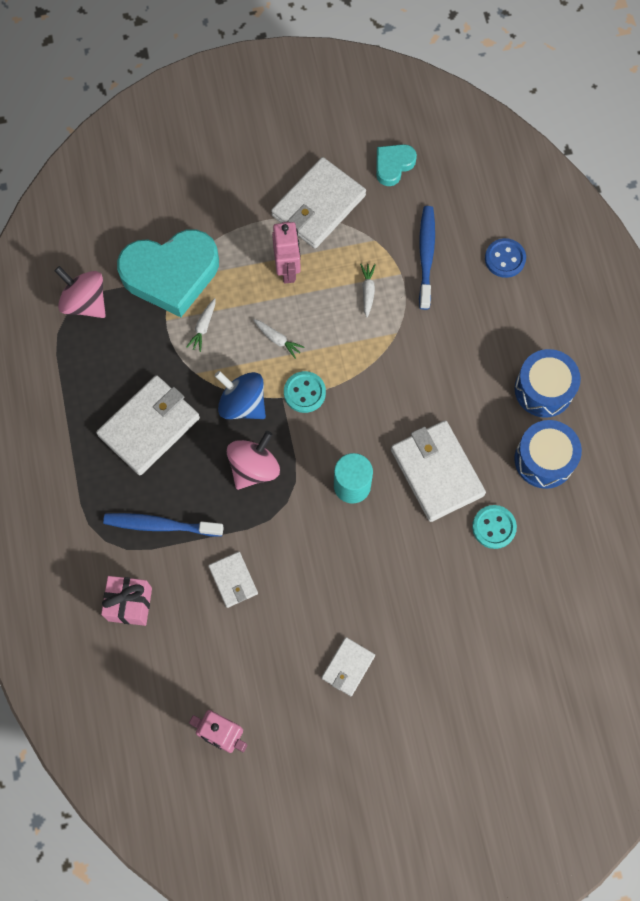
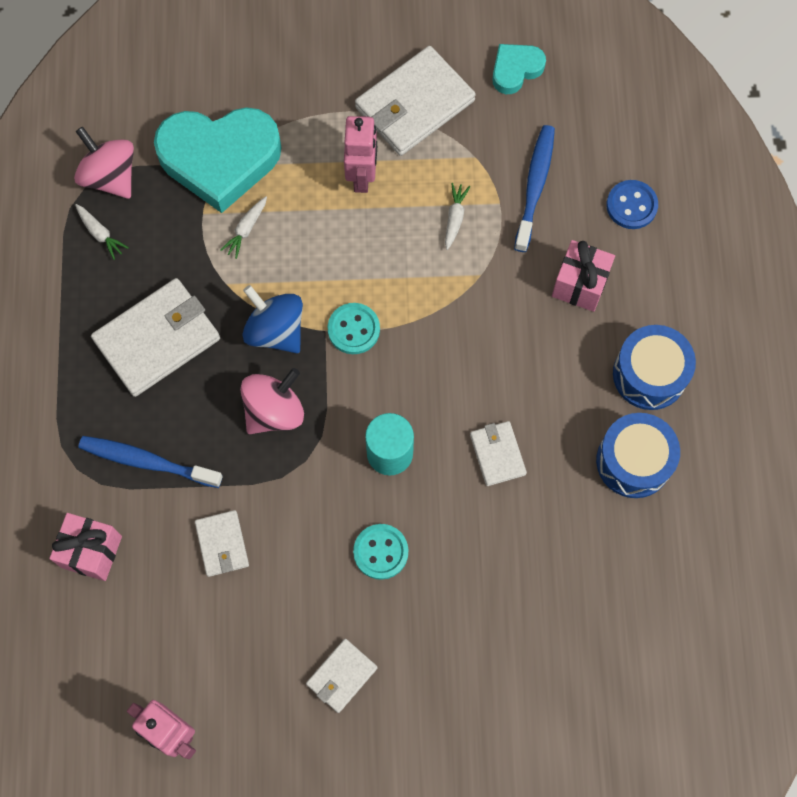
camera: 10 degrees right, 0 degrees up
white carrot [254,319,305,359] -> white carrot moved to [75,204,129,260]
white wallet [391,420,486,522] -> white wallet [470,421,527,486], size x0.53
turquoise button [472,505,517,549] -> turquoise button moved to [353,524,408,580]
none -> pink gift [552,240,615,312]

